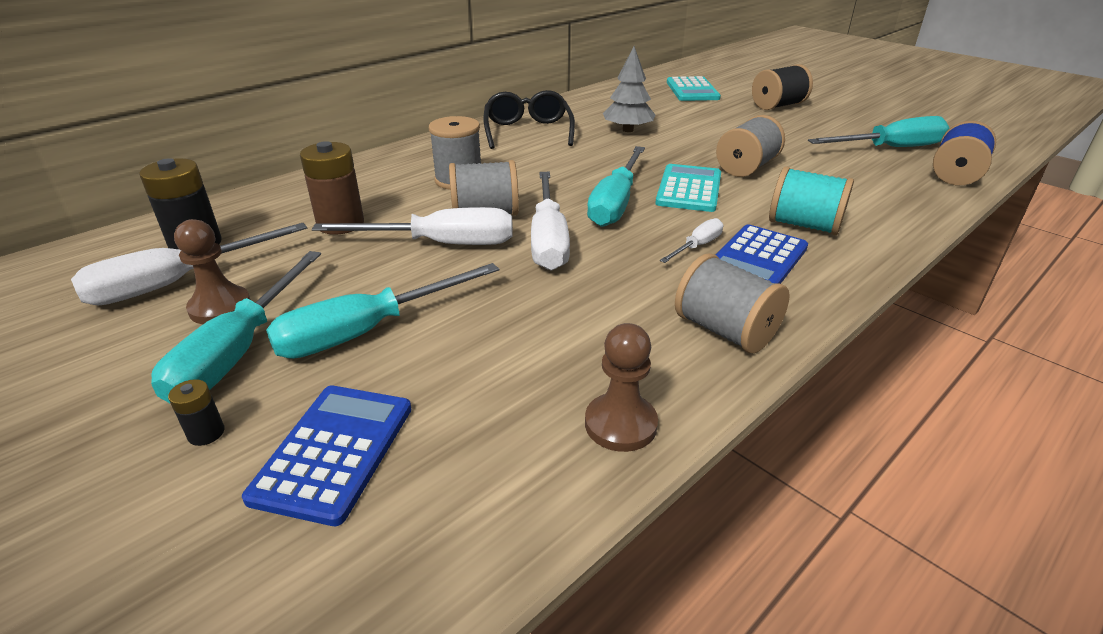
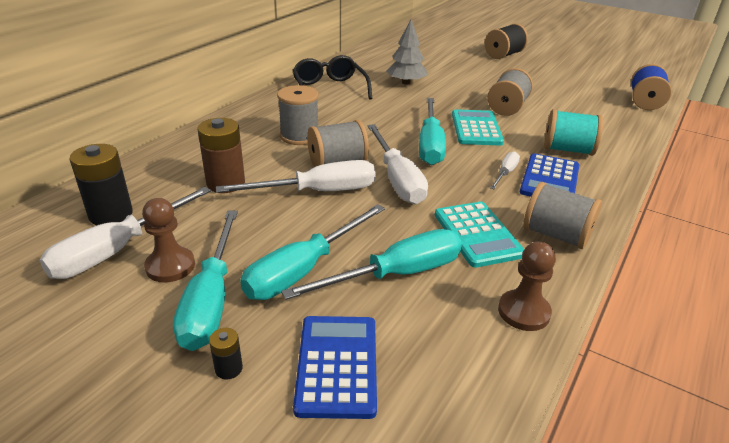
camera: 15 degrees left, 0 degrees up
turquoise calculator [667,76,721,101] -> turquoise calculator moved to [435,202,524,268]
turquoise screwdriver [808,116,949,147] -> turquoise screwdriver moved to [281,229,462,300]

